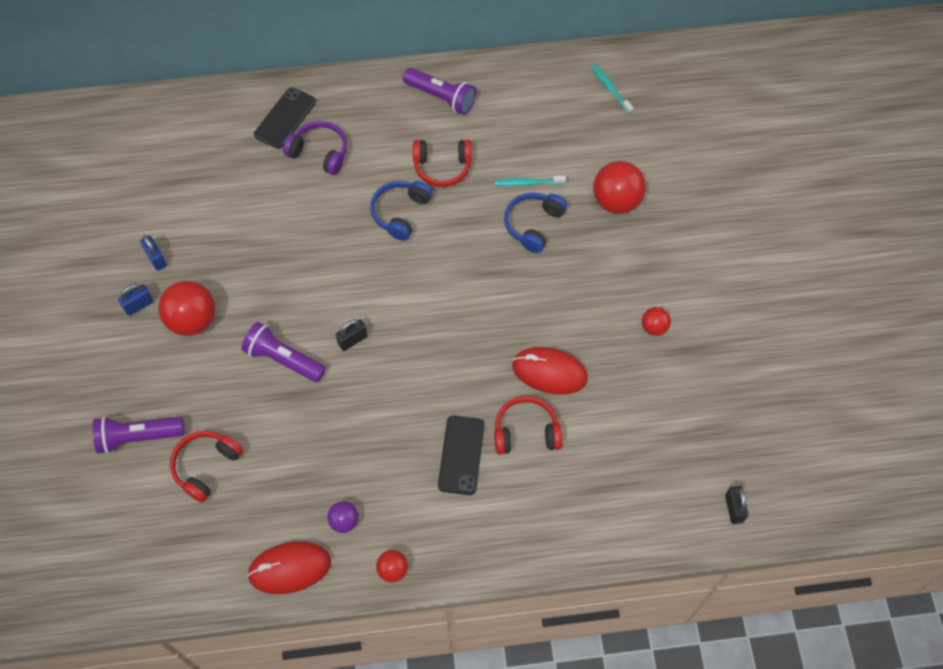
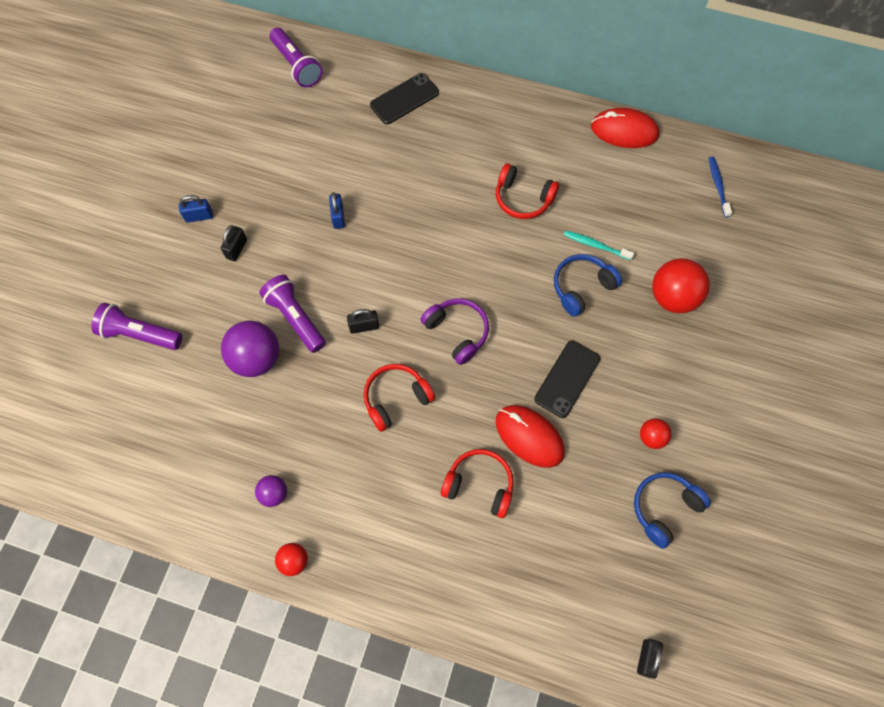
camera: 25 degrees right, 5 degrees up
blue padlock [140,235,167,271] -> blue padlock moved to [329,192,345,229]
red ball [158,281,215,336] -> black padlock [221,225,247,261]
red headphones [170,431,243,503] -> red headphones moved to [363,364,435,432]
red mouse [247,541,331,594] -> red mouse moved to [591,108,659,148]
purple headphones [283,121,347,175] -> purple headphones moved to [420,298,489,365]
blue headphones [370,181,433,241] -> blue headphones moved to [634,472,711,549]
purple flashlight [403,68,476,115] -> purple flashlight moved to [270,28,322,87]
black phone [438,416,485,495] -> black phone moved to [534,340,600,418]
turquoise toothbrush [591,64,633,114] -> blue toothbrush [709,156,732,217]
none -> purple ball [221,320,279,377]

